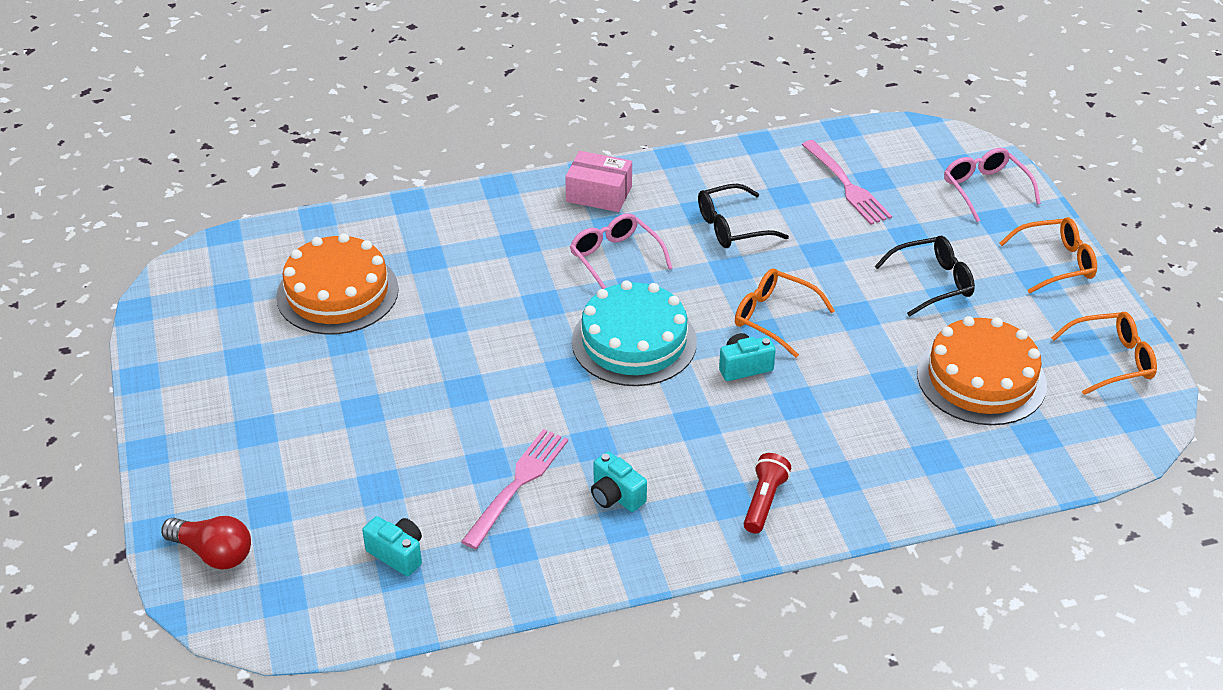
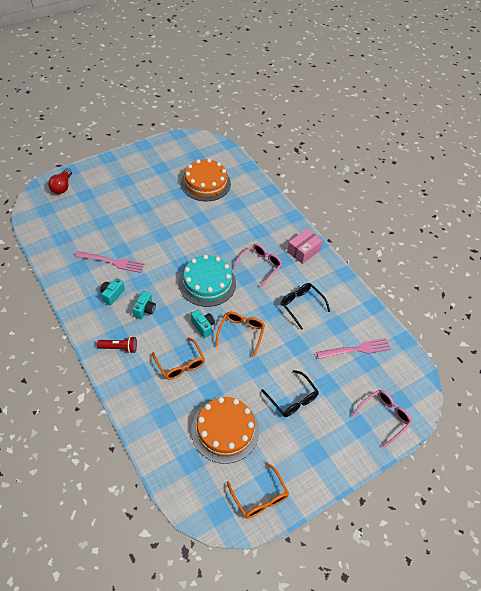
camera: 70 degrees right, 10 degrees up
turquoise camera [362,516,422,576] -> turquoise camera moved to [132,291,156,319]
pink box [565,151,632,212] -> pink box turned 45 degrees clockwise [287,229,323,264]
pink fork [802,140,892,225] -> pink fork turned 150 degrees counterclockwise [316,338,391,359]
orange glasses [999,217,1097,293] -> orange glasses moved to [152,337,205,380]

